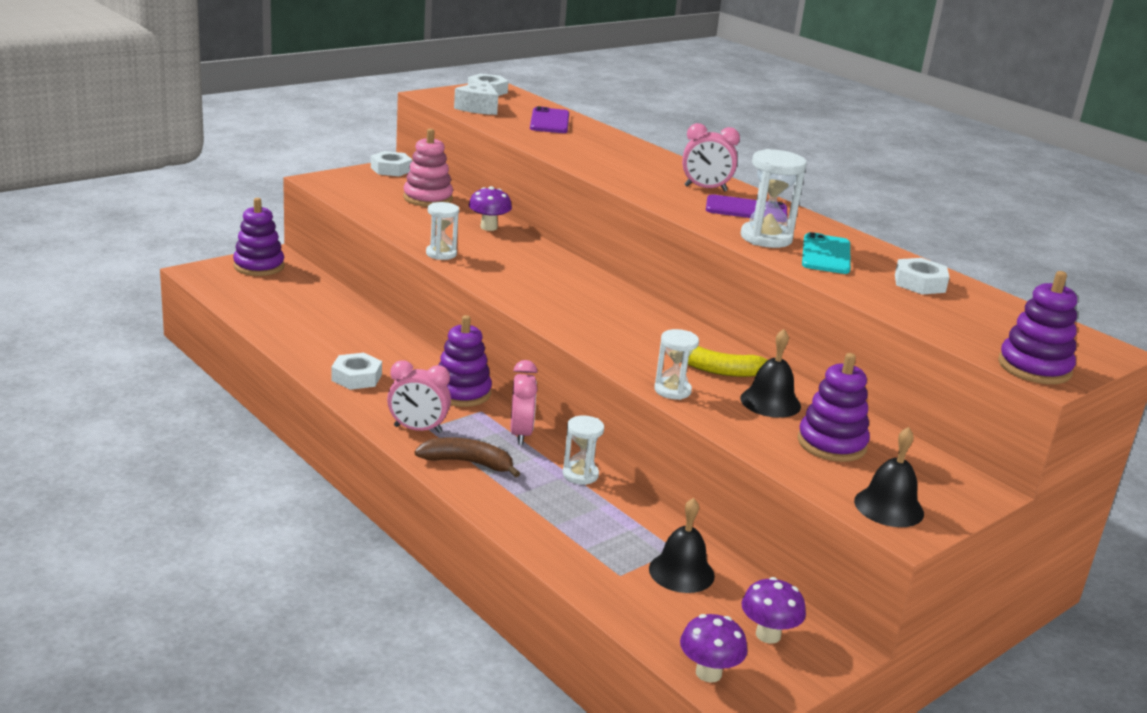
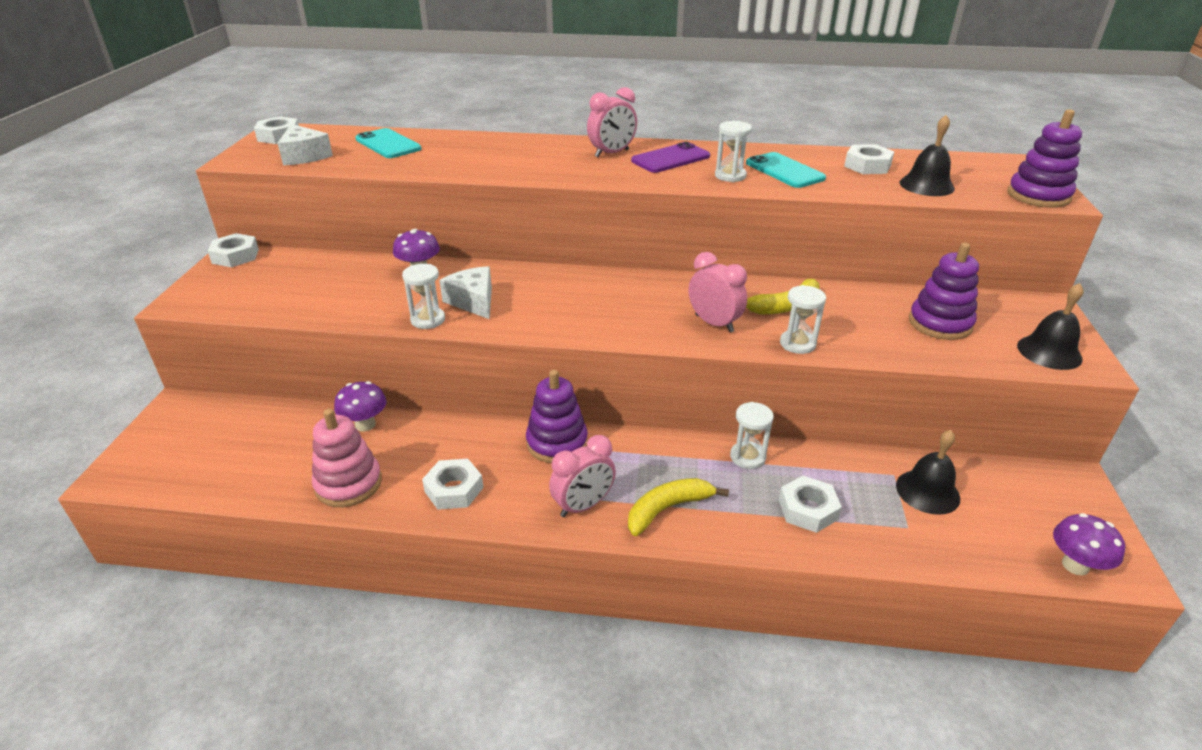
camera: 40 degrees left, 10 degrees up
purple stacking toy [233,198,285,276] -> none
pink stacking toy [403,128,453,207] -> pink stacking toy moved to [312,409,382,507]
brown banana [414,437,520,478] -> yellow banana [628,478,729,536]
pink clock [510,360,537,445] -> pink clock moved to [689,252,747,333]
purple phone [530,106,569,133] -> turquoise phone [355,128,421,158]
black bell [740,329,801,418] -> black bell moved to [899,115,955,196]
white hourglass [741,149,807,248] -> white hourglass [715,121,752,182], size x0.65
purple mushroom [741,577,806,644] -> purple mushroom moved to [334,381,386,431]
none -> white cheese [439,266,492,319]
none -> white nut [779,476,842,533]

